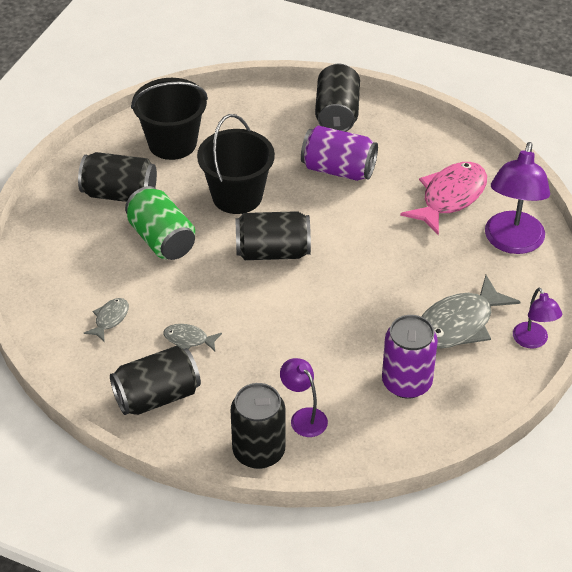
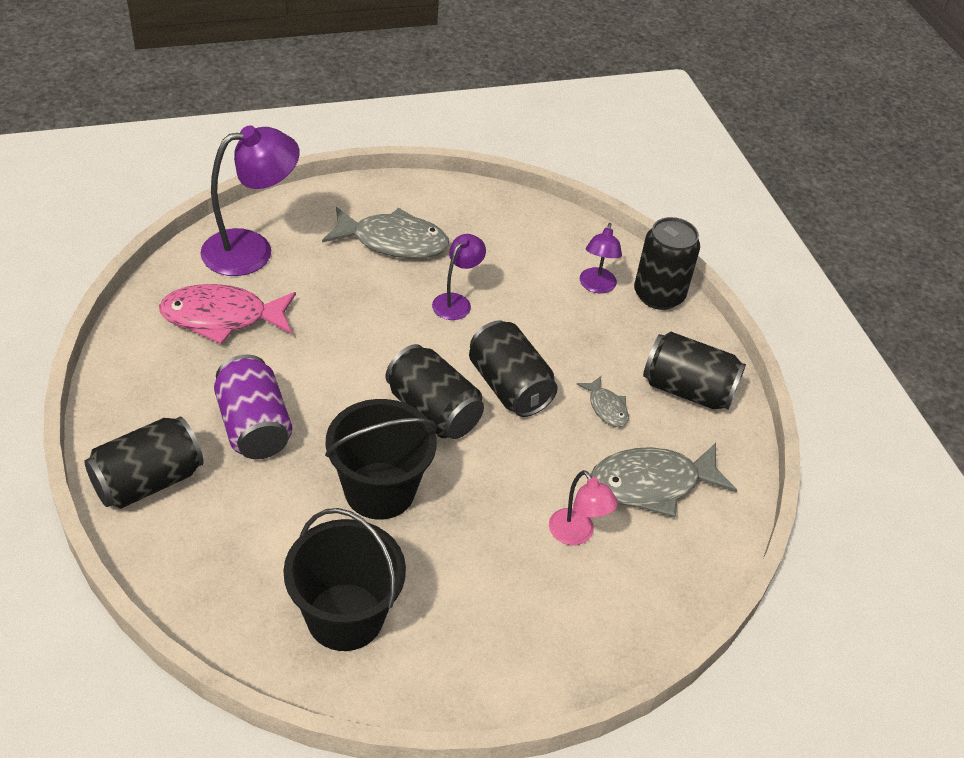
camera: 135 degrees left, 0 degrees up
black can [78,152,157,202] -> black can moved to [469,320,558,417]
grey fish [84,298,129,341] -> grey fish [590,443,737,518], size x2.03
green can [125,186,195,260] -> none
purple can [382,315,438,399] -> none
purple lamp [513,287,562,349] -> purple lamp moved to [432,234,486,320]
none -> pink lamp [549,470,618,545]

